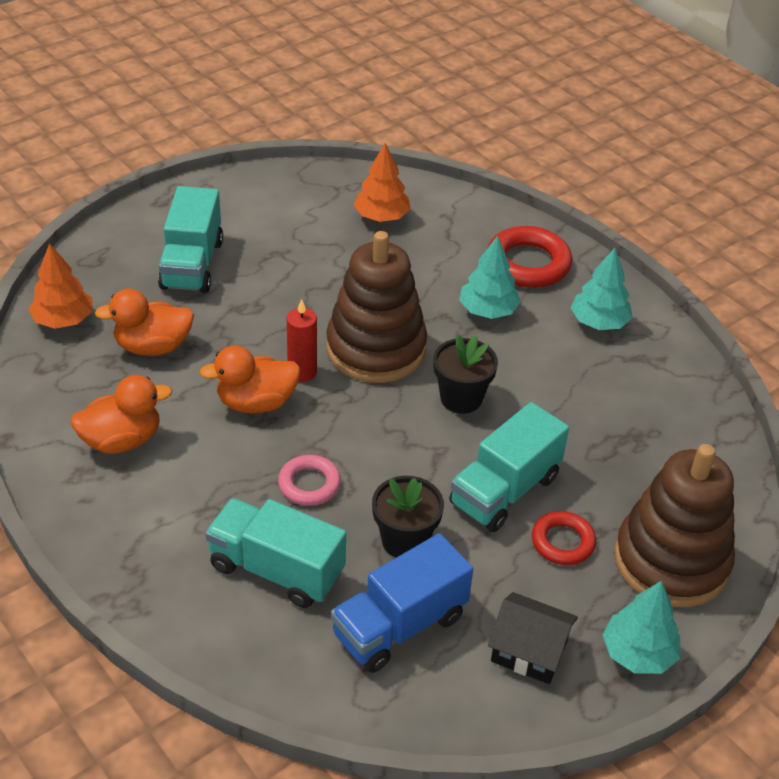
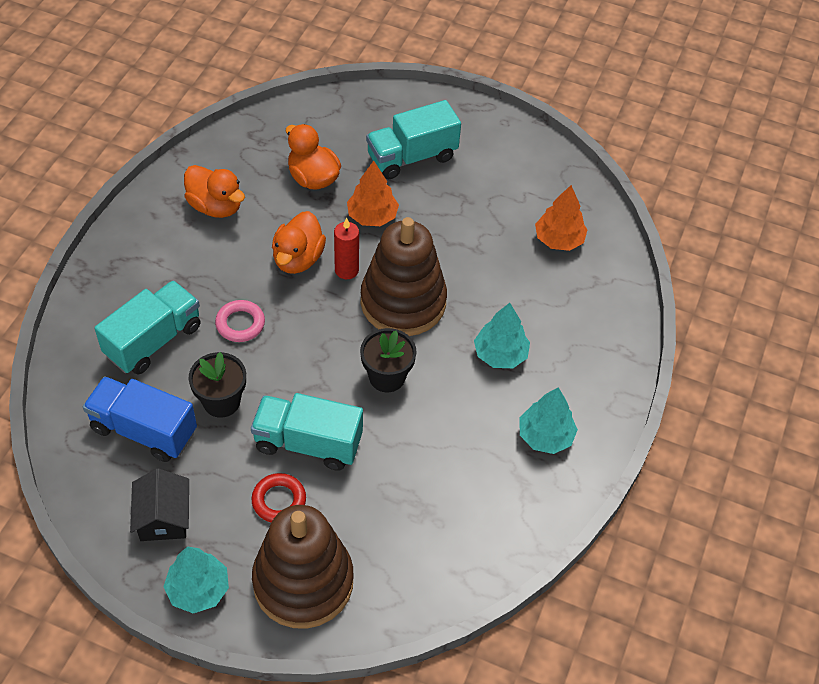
camera: 60 degrees right, 10 degrees up
orange tree [28,243,92,329] -> orange tree moved to [347,161,399,226]
orange duck [200,345,300,413] -> orange duck turned 120 degrees counterclockwise [272,211,326,274]
turquoise truck [205,498,346,608] -> turquoise truck turned 45 degrees clockwise [94,280,201,375]
red ring [488,226,572,288] -> none

